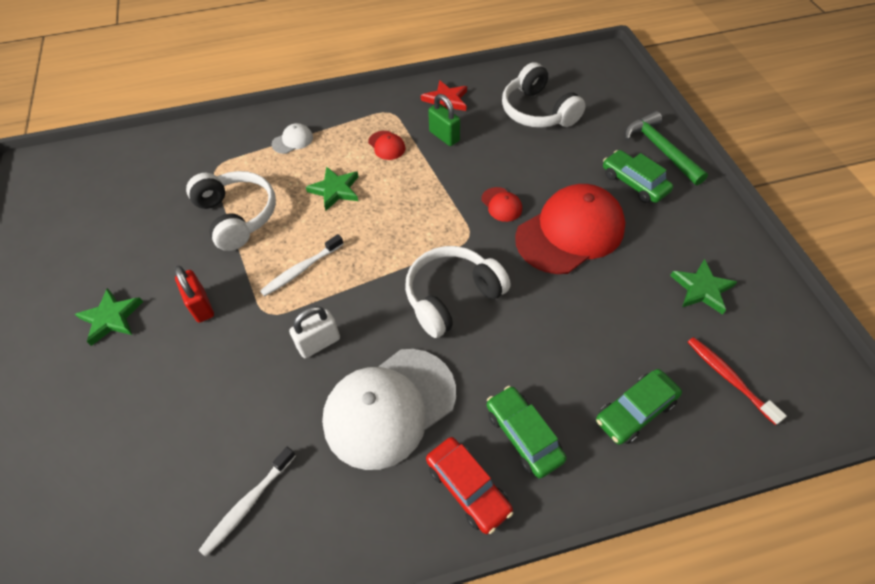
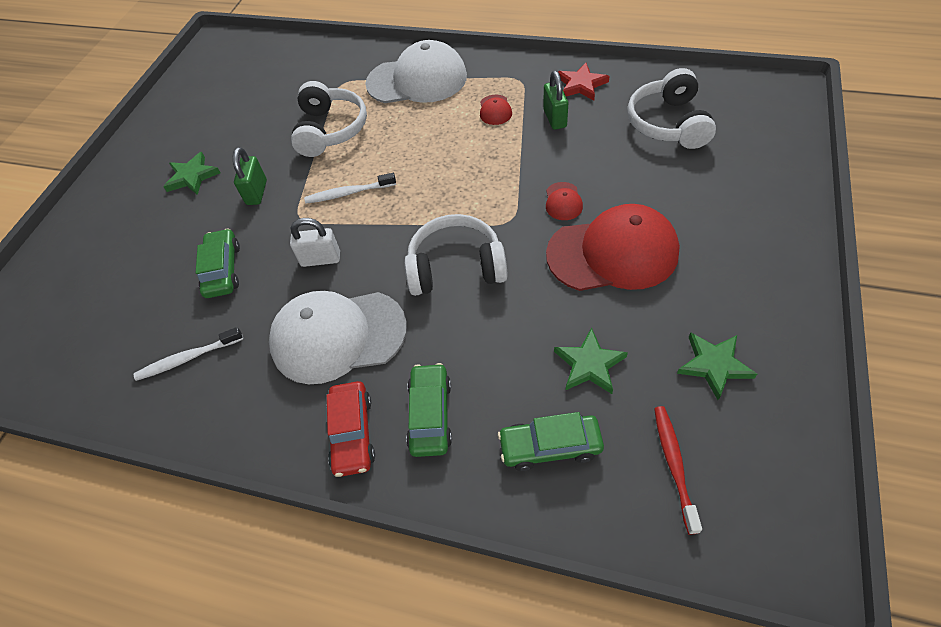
camera: 35 degrees right, 0 degrees up
red padlock [175,266,214,323] -> green padlock [233,147,267,205]
white cap [272,123,313,154] -> white cap [365,40,467,103], size x2.42
green star [306,166,359,211] -> green star moved to [554,327,628,394]
green car [603,150,673,203] -> green car moved to [196,228,240,298]
green hammer [625,111,708,185] -> none

